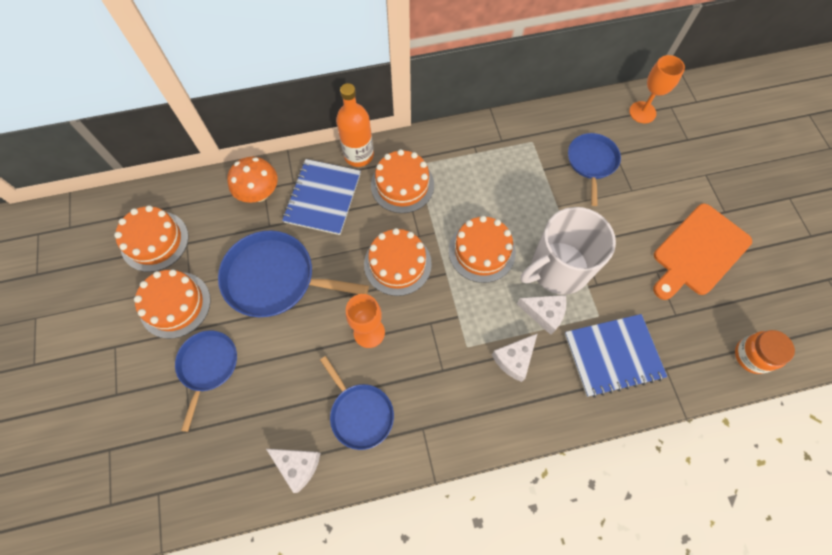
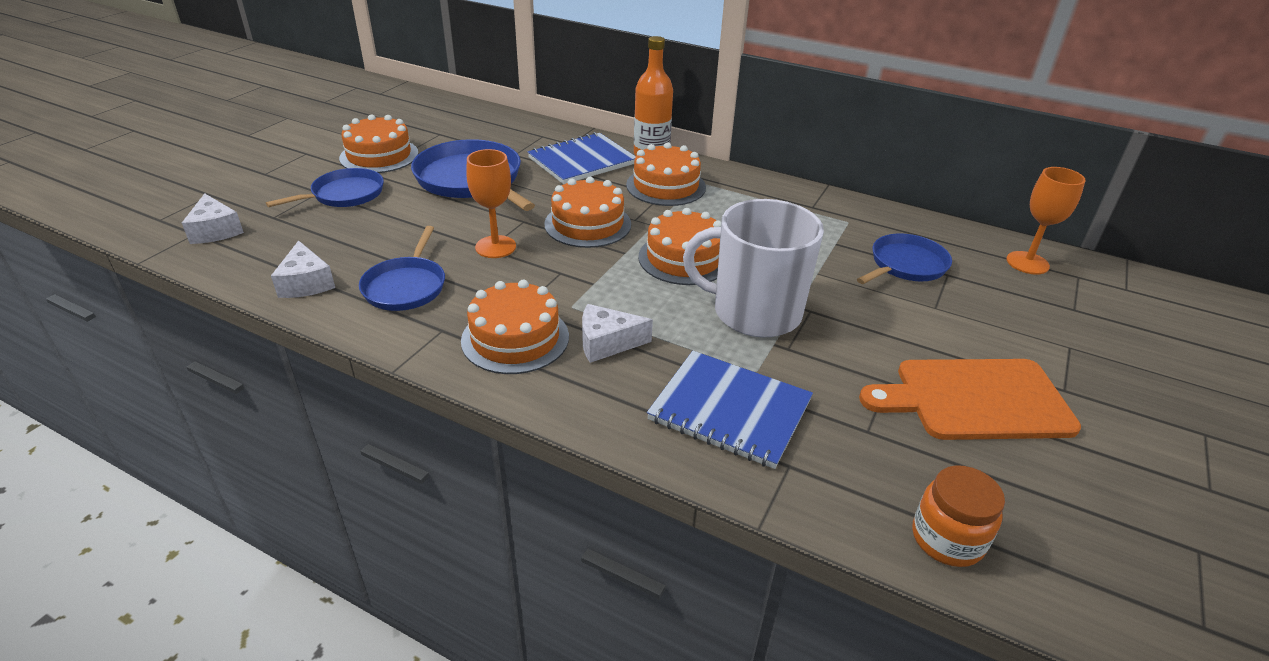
camera: 40 degrees right, 30 degrees down
orange cake [114,205,188,272] -> orange cake moved to [461,280,569,374]
orange mushroom [227,157,278,203] -> none
white cheese [517,295,567,335] -> white cheese moved to [182,193,244,244]

